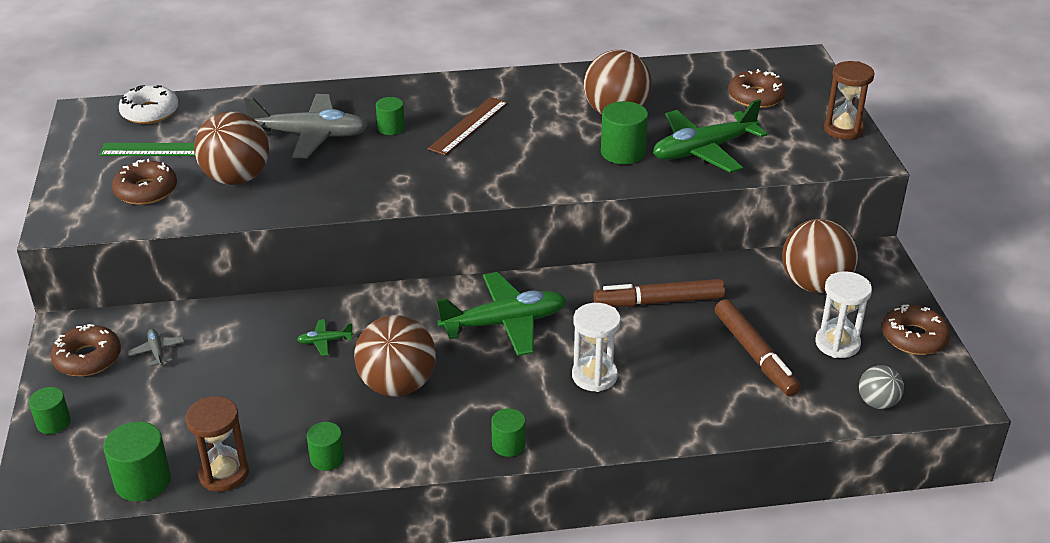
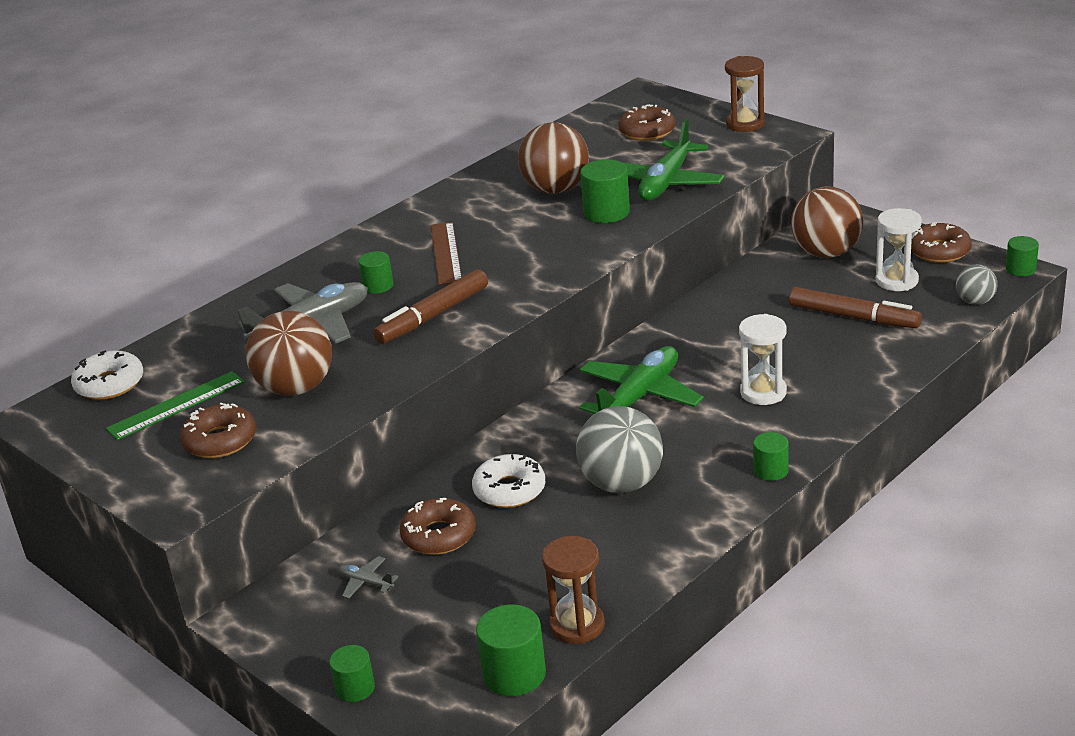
camera: 35 degrees left, 5 degrees down
brown donut [50,324,121,376] -> brown donut moved to [400,498,476,555]
green plane [297,319,354,356] -> white donut [472,454,546,508]
green cylinder [307,422,344,471] -> green cylinder moved to [1006,236,1039,276]
brown ball [354,315,436,396] -> grey ball [576,406,663,493]
brown marker [593,279,725,307] -> brown marker moved to [373,269,488,344]

